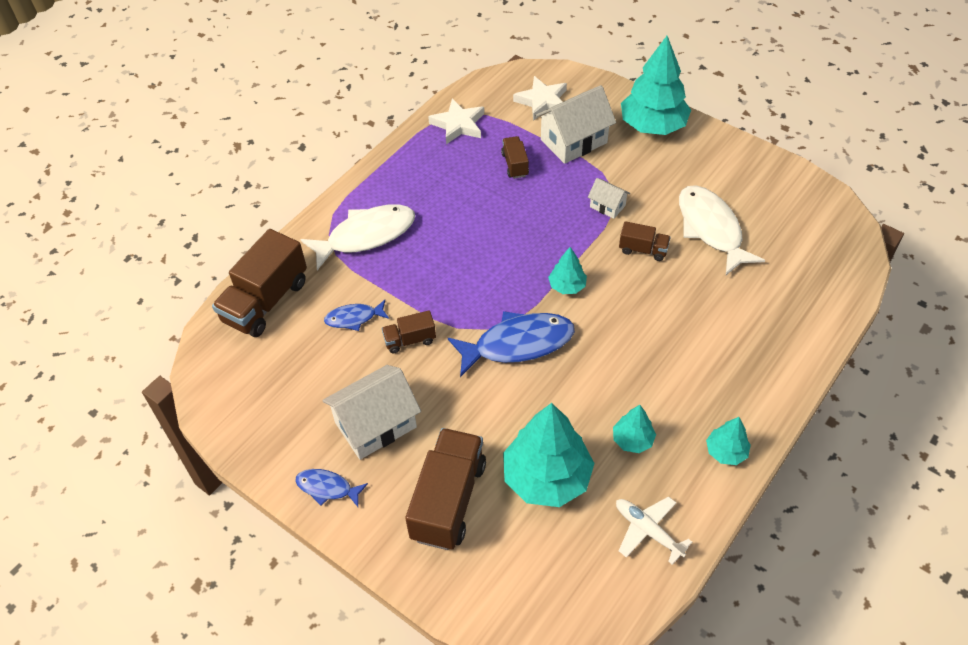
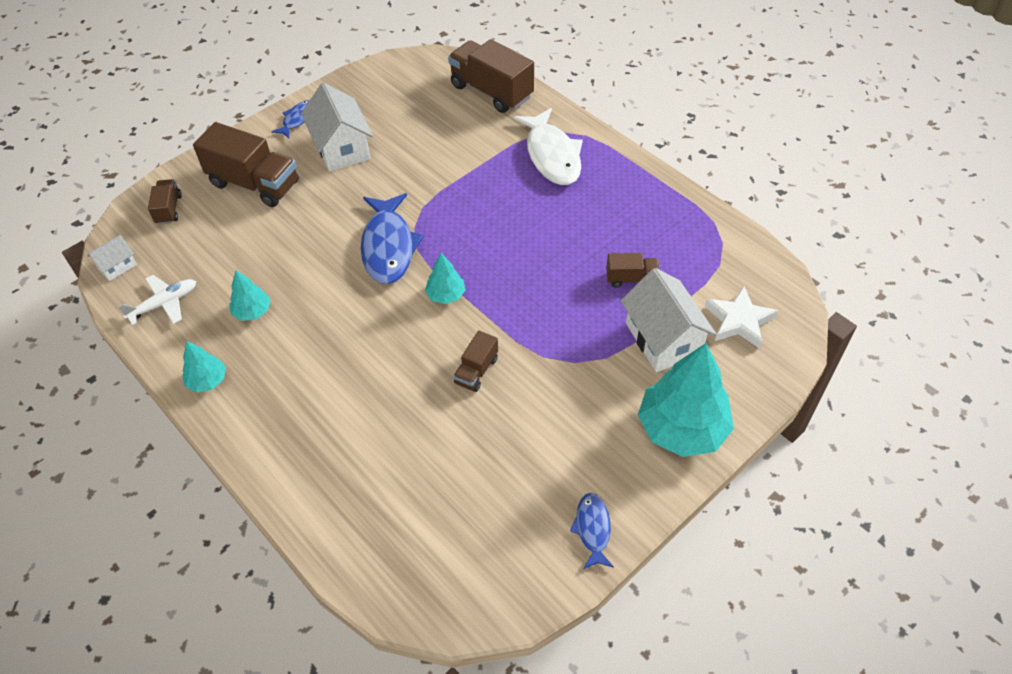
camera: 100 degrees right, 0 degrees up
blue fish [324,300,389,331] -> blue fish moved to [570,493,614,569]
brown truck [382,310,436,354] -> brown truck moved to [148,179,182,224]
white star [428,98,484,144] -> none
turquoise tree [503,403,595,507] -> none
white house [588,178,630,219] -> white house moved to [88,235,137,281]
white fish [679,185,765,275] -> none

